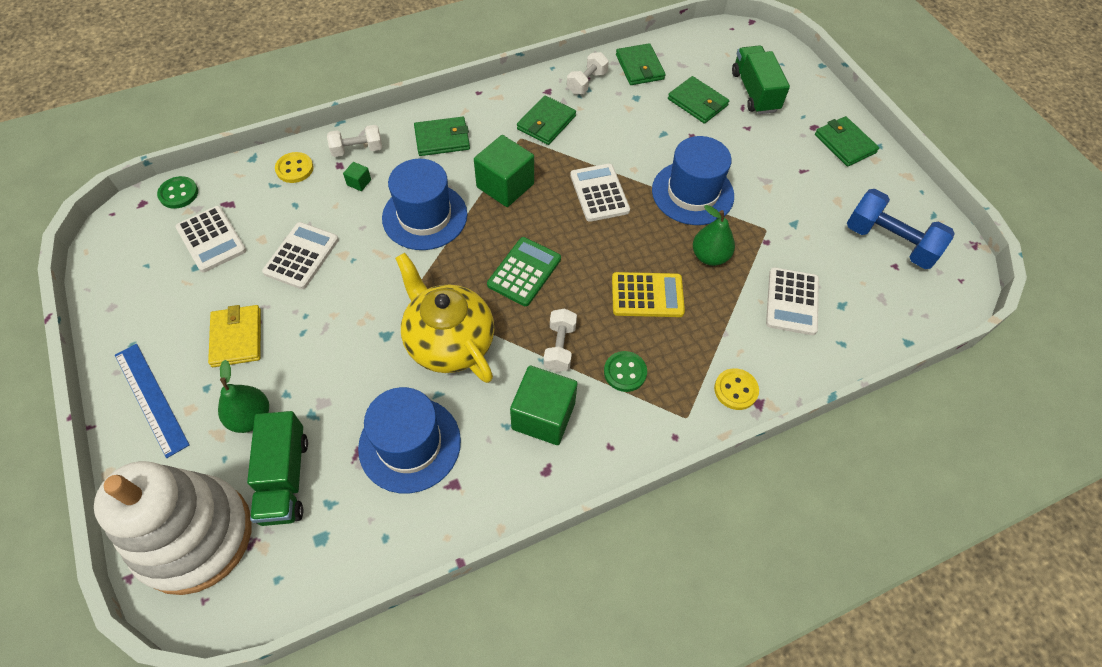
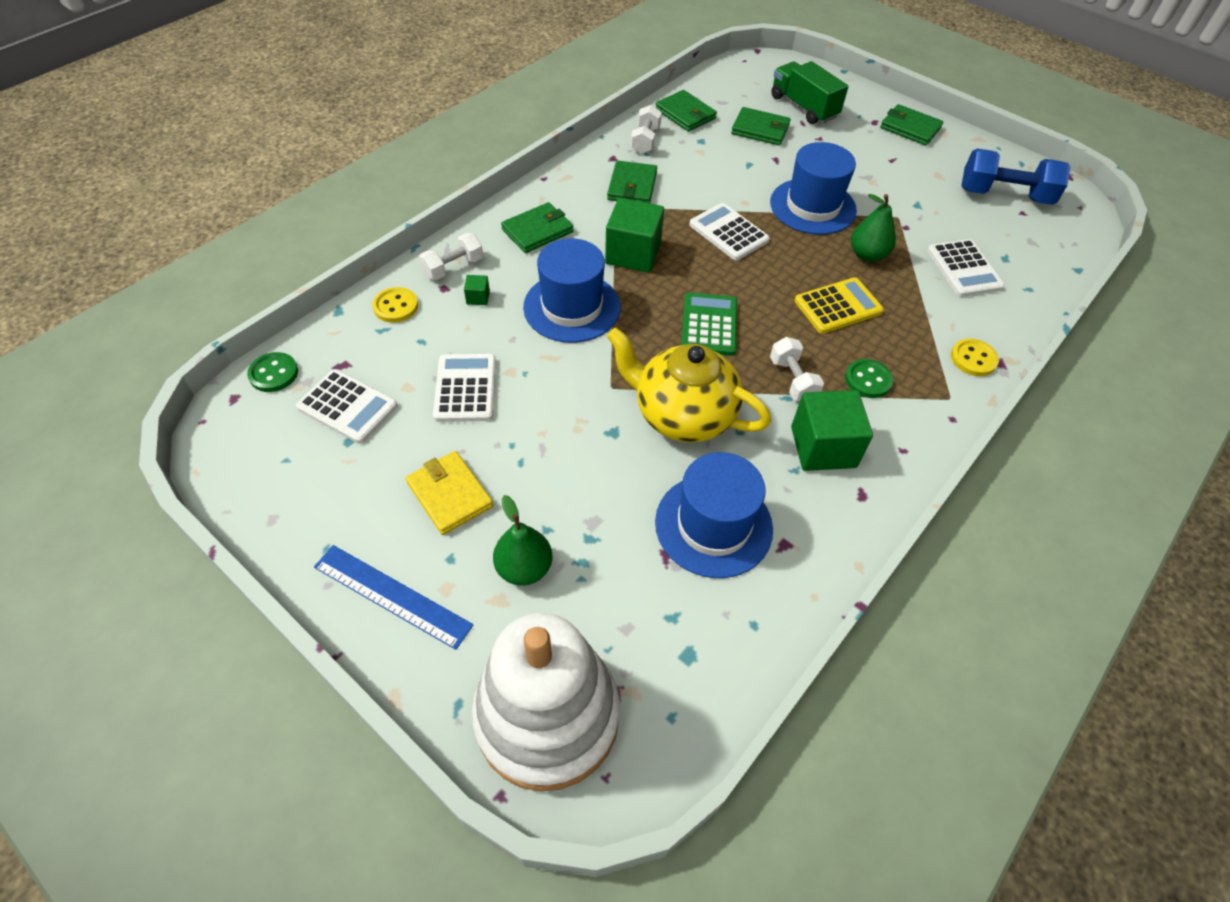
camera: 25 degrees left, 5 degrees down
green truck [247,411,308,526] -> none

